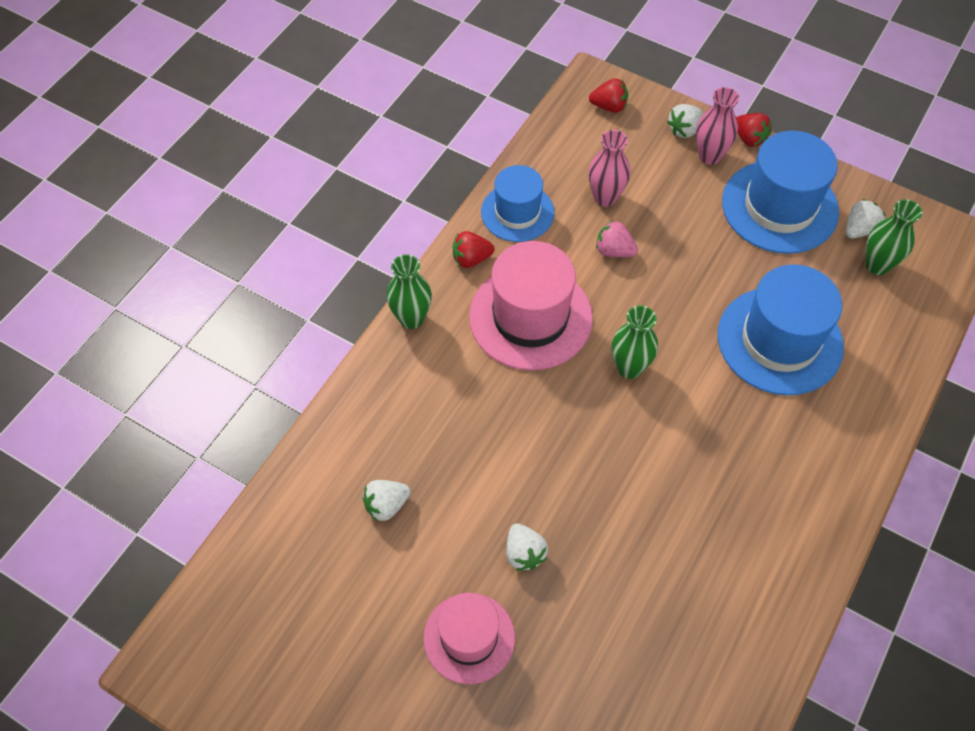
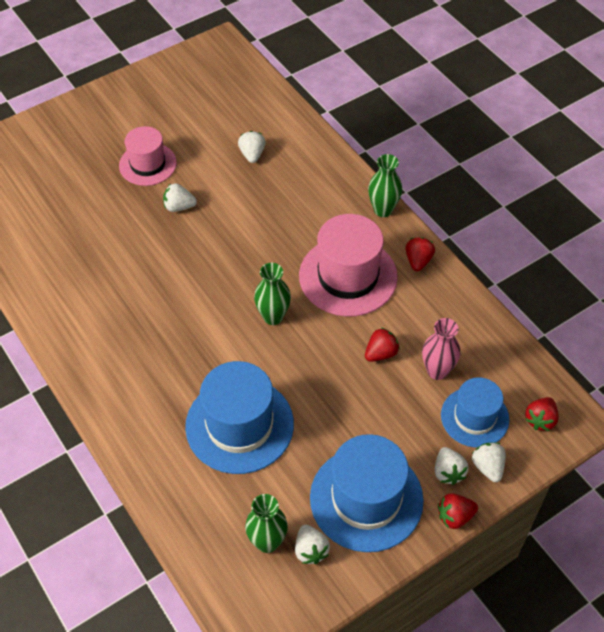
camera: 115 degrees right, 5 degrees down
blue hat [481,165,554,242] -> blue hat moved to [441,377,509,448]
pink strawberry [596,220,638,257] -> red strawberry [365,328,400,362]
pink vase [696,87,739,165] -> white strawberry [435,447,469,485]

